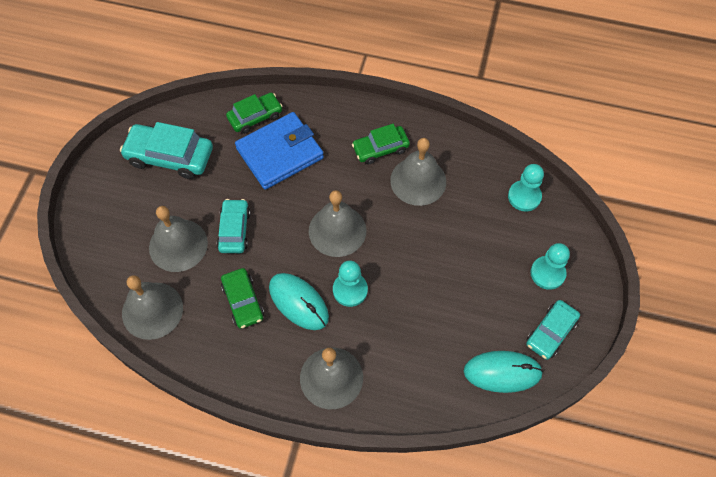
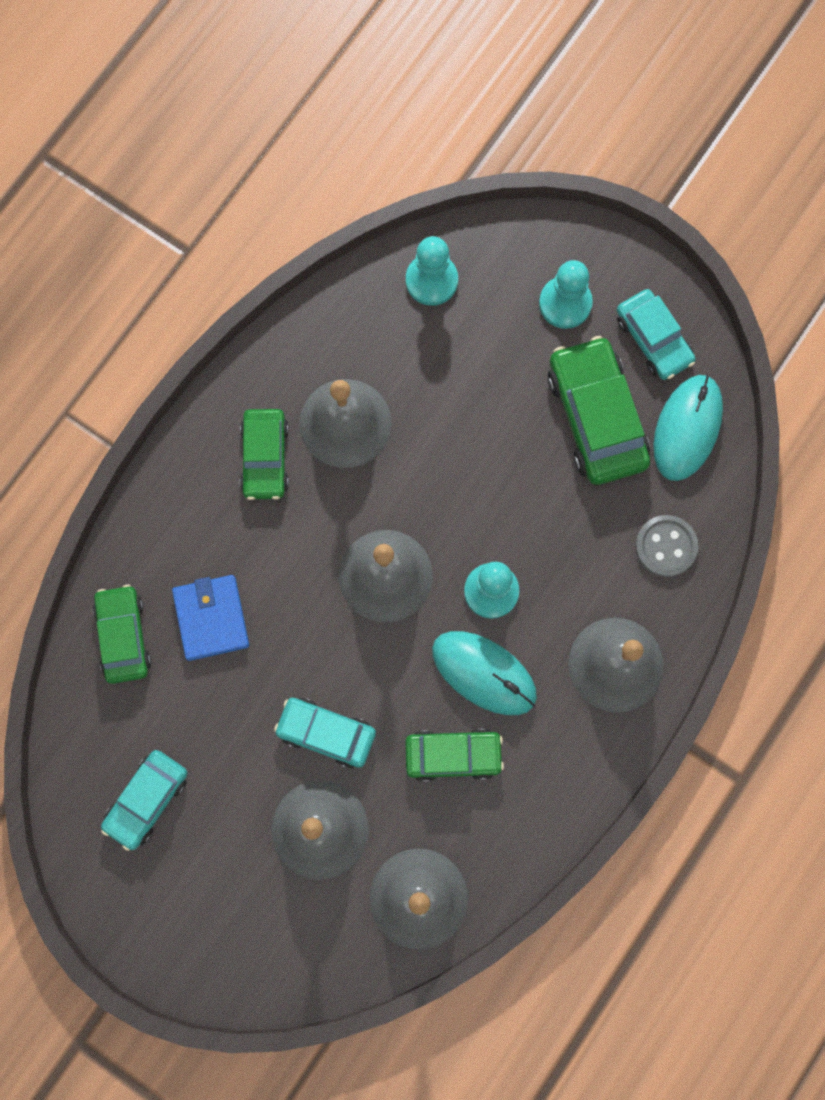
camera: 70 degrees left, 15 degrees up
turquoise car [120,122,213,179] -> turquoise car [101,750,188,851], size x0.64
blue wallet [235,112,324,190] -> blue wallet [172,575,249,661], size x0.63
turquoise mouse [269,273,329,330] -> turquoise mouse turned 60 degrees clockwise [432,631,537,715]
none -> green car [548,336,650,485]
none -> grey button [635,515,698,577]

